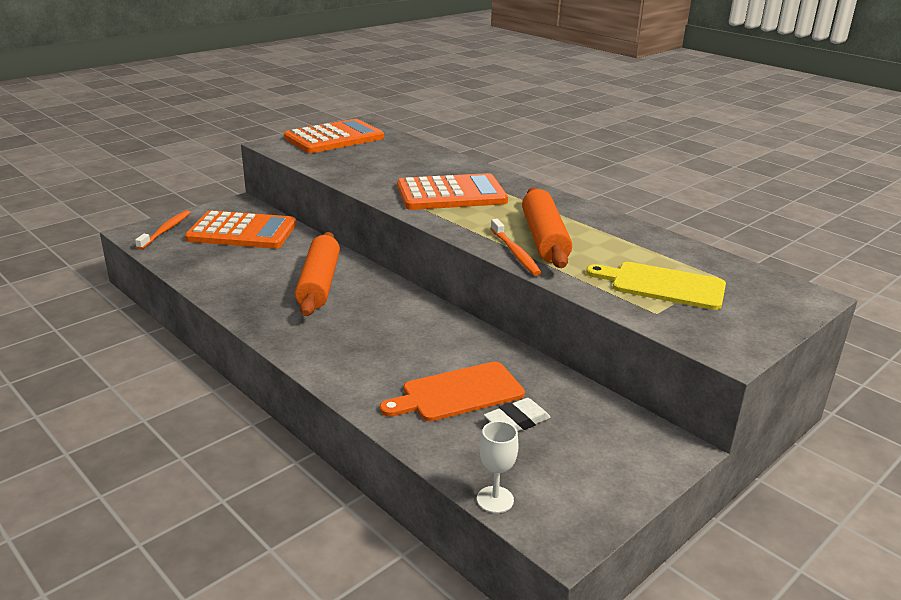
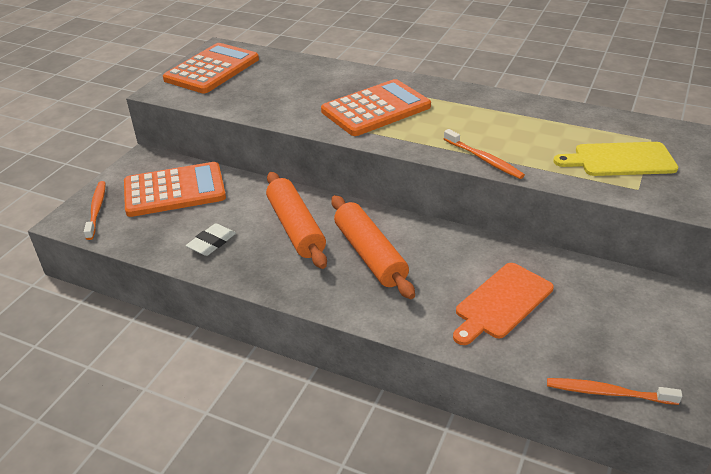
camera: 20 degrees left, 10 degrees up
white goblet [477,421,519,513] -> orange toothbrush [547,378,682,405]
white eraser [484,398,551,432] -> white eraser moved to [186,223,236,256]
orange rolling pin [522,187,572,268] -> orange rolling pin moved to [331,195,415,299]

